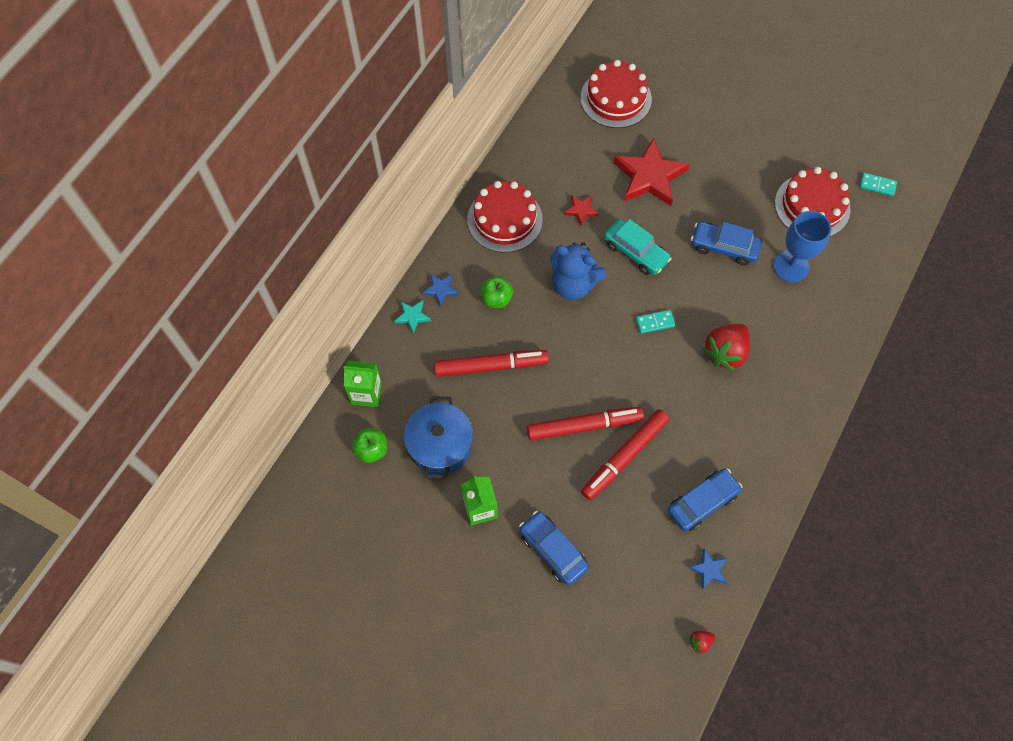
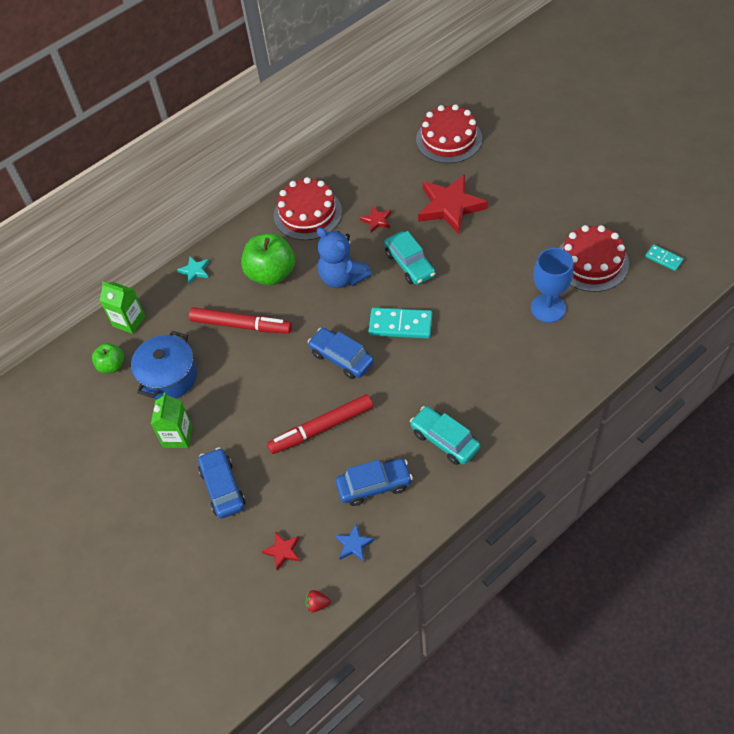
camera: 25 degrees right, 10 degrees down
blue star [422,274,459,307] -> none
green apple [481,276,513,308] -> green apple [241,233,295,286], size x1.78
red marker [527,407,644,441] -> none
turquoise domino [636,310,675,334] -> turquoise domino [369,308,432,339], size x1.78
blue car [691,222,762,266] -> blue car moved to [308,328,374,379]
red strawberry [703,324,750,371] -> none
none -> red star [262,531,300,570]
none -> turquoise car [410,406,480,465]

